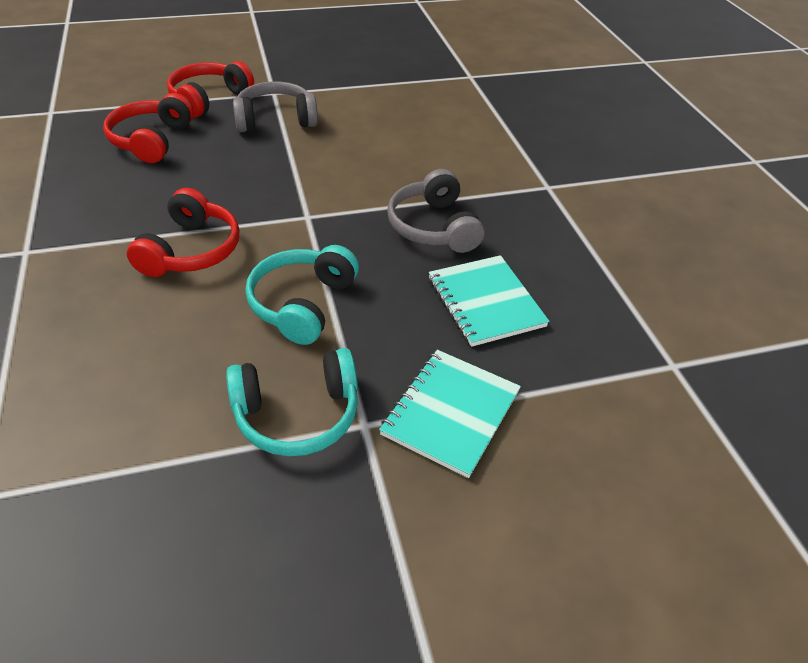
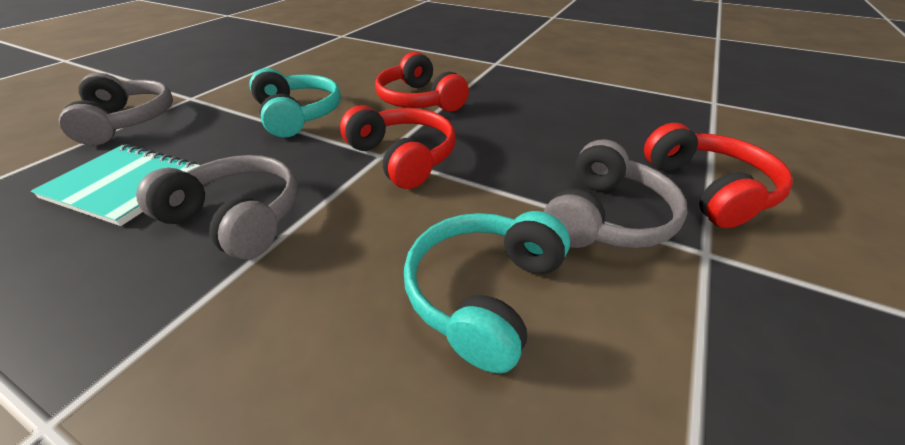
camera: 135 degrees right, 5 degrees down
red headphones [103,93,194,163] -> red headphones moved to [340,105,455,189]
turquoise headphones [226,348,358,456] -> turquoise headphones moved to [404,211,570,373]
turquoise notebook [379,350,521,478] -> grey headphones [59,73,173,145]

